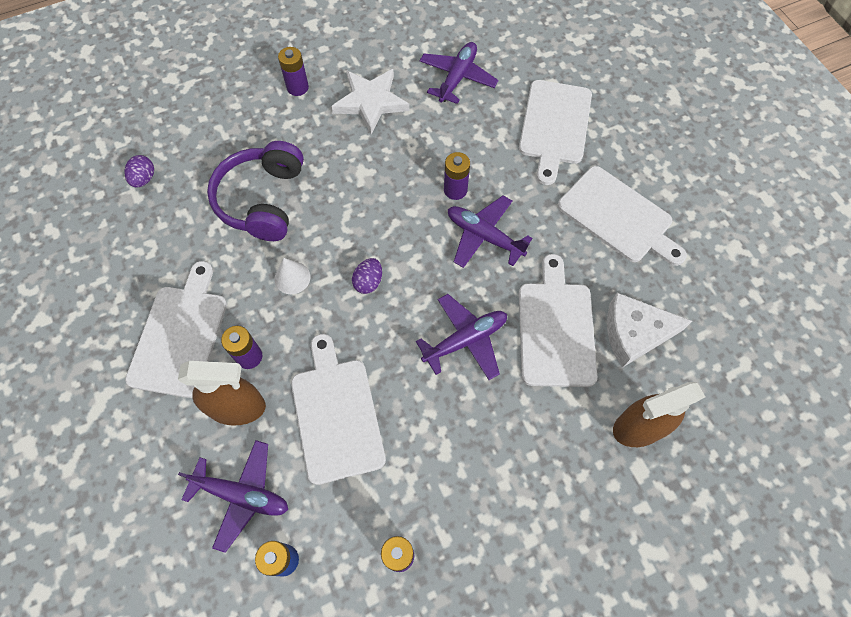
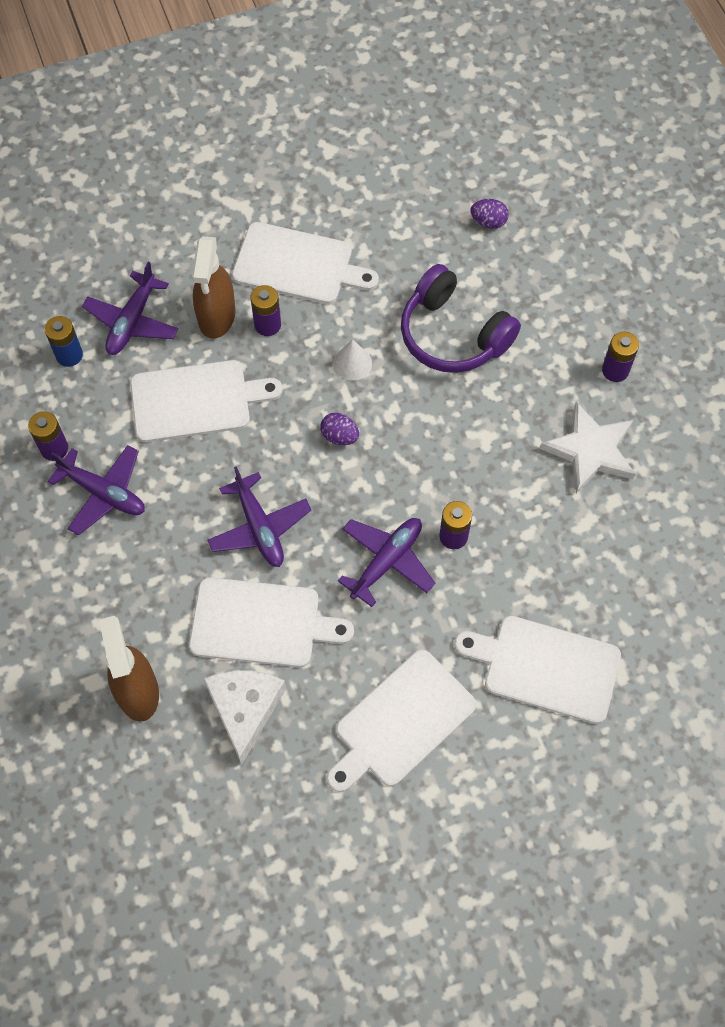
camera: 95 degrees right, 0 degrees up
purple headphones [207,141,304,241] -> purple headphones turned 150 degrees counterclockwise [401,264,521,373]
purple plane [419,42,499,104] -> purple plane moved to [48,445,145,536]

